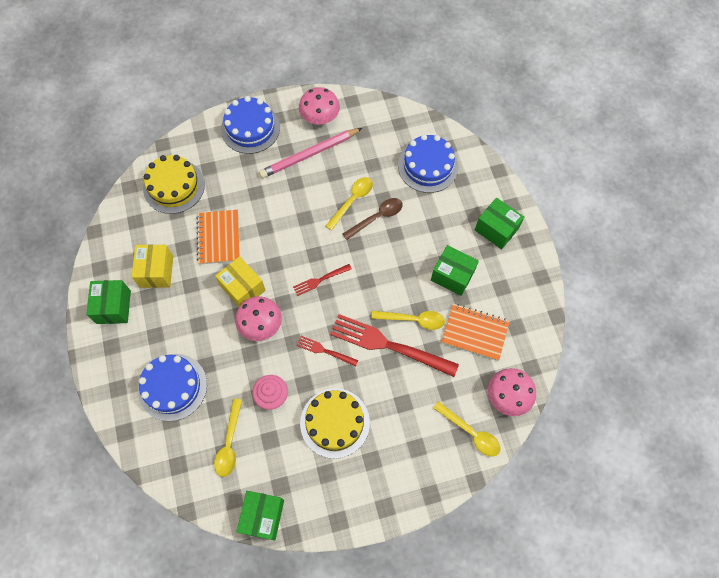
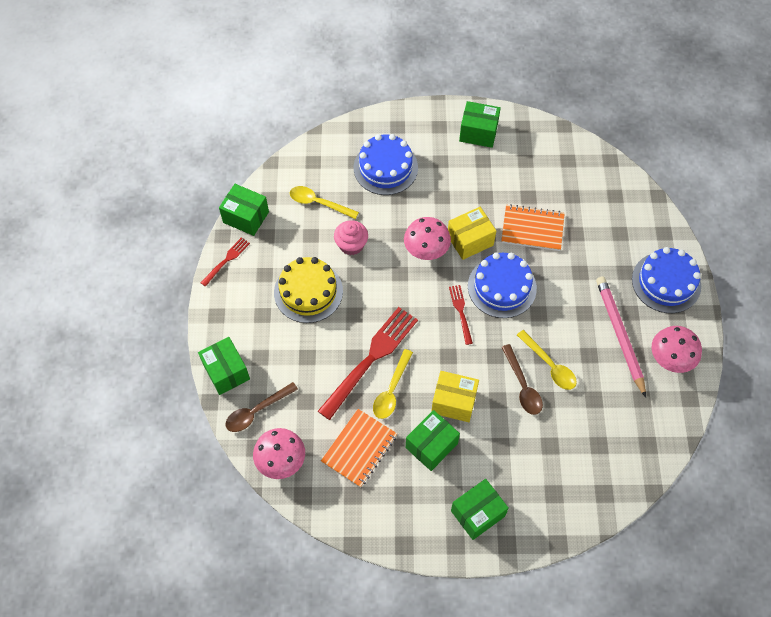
camera: 105 degrees right, 5 degrees down
yellow box [132,244,173,288] -> yellow box moved to [431,371,479,422]
yellow cake [143,155,205,214] -> none
red fork [297,336,358,366] -> red fork moved to [201,237,250,287]
blue cake [398,134,458,193] -> blue cake moved to [468,252,537,318]
yellow spoon [433,401,501,457] -> brown spoon [225,382,298,432]
none -> green box [198,337,250,395]

